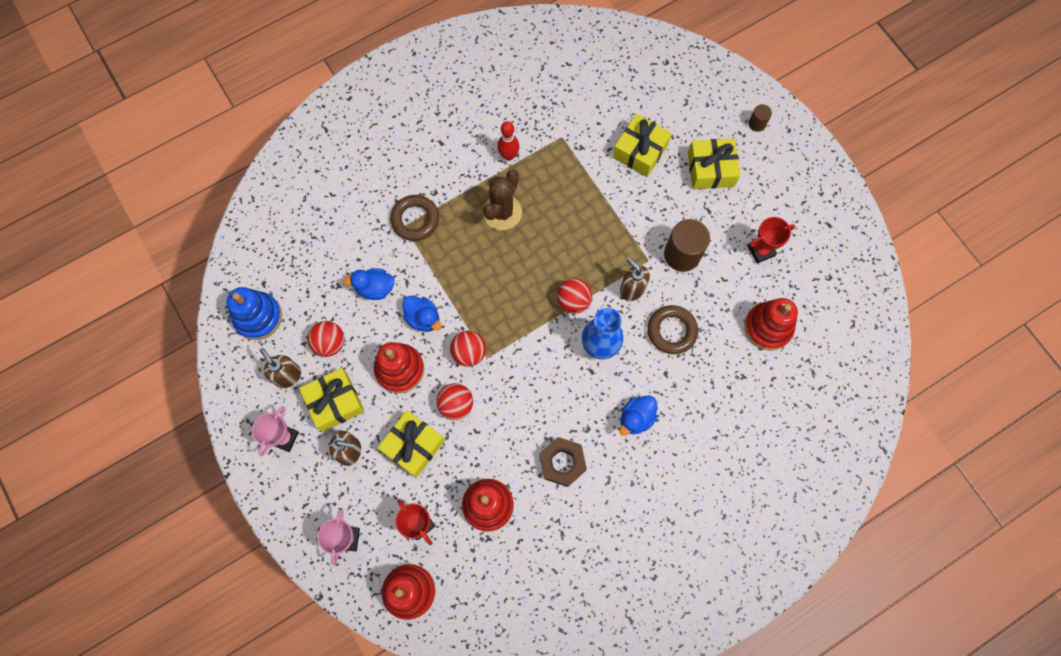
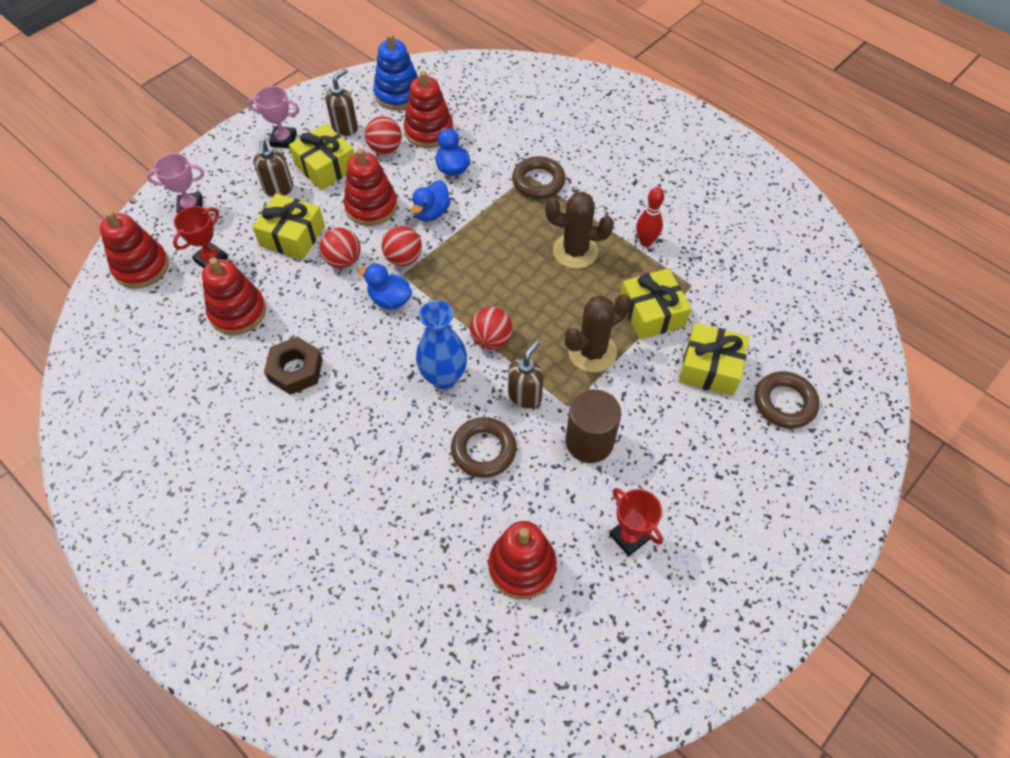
camera: 75 degrees right, 15 degrees down
blue duck [620,396,658,436] -> blue duck moved to [358,264,412,310]
yellow gift [688,138,740,189] -> yellow gift moved to [620,268,692,340]
brown cylinder [748,104,772,132] -> none
none -> red stacking toy [404,71,453,148]
none -> brown cactus [565,294,631,373]
none -> brown ring [755,371,819,429]

